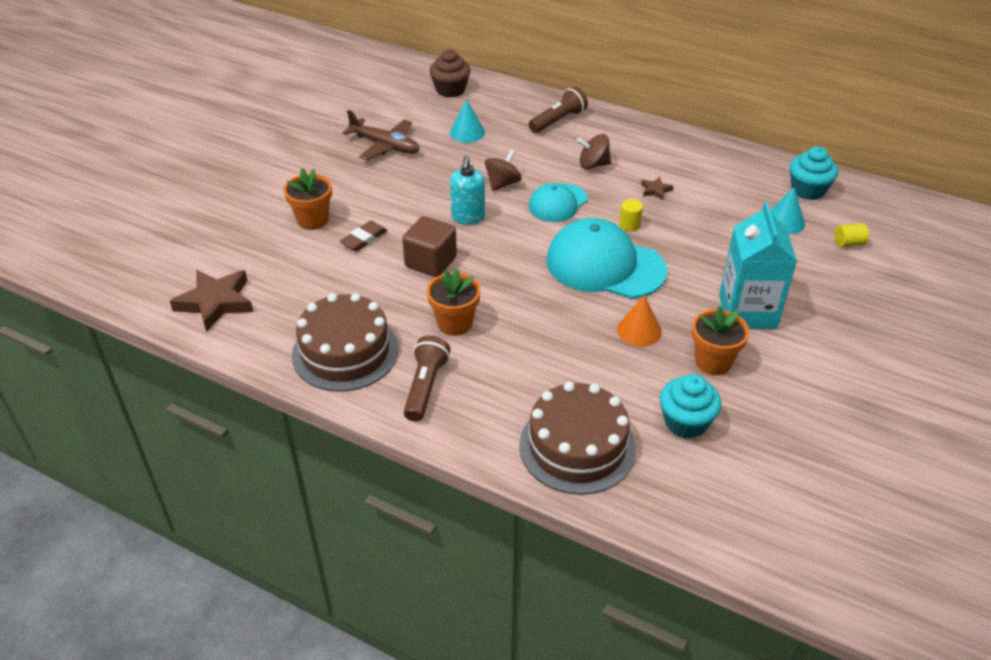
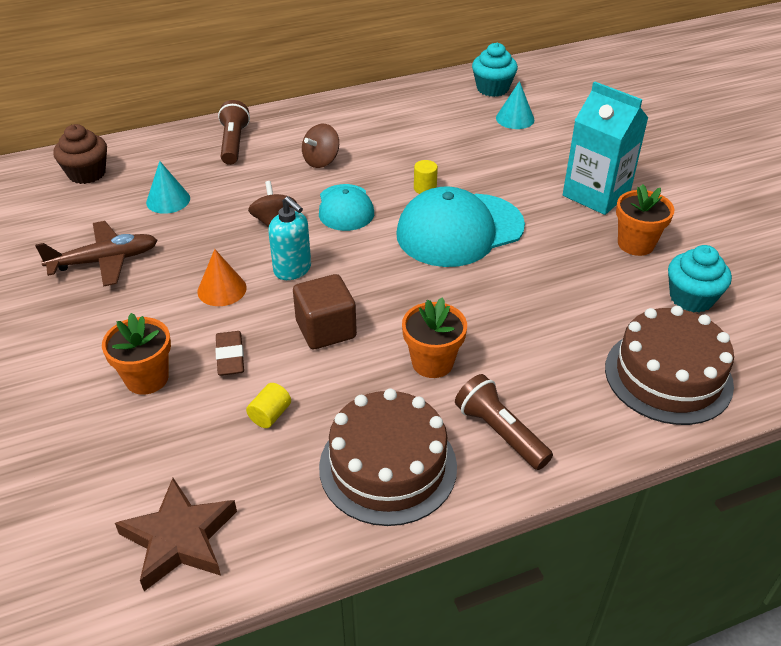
camera: 50 degrees left, 0 degrees up
orange cone [617,295,662,347] -> orange cone moved to [197,249,247,306]
brown star [641,177,673,200] -> none
yellow cylinder [835,223,869,247] -> yellow cylinder moved to [246,383,291,428]

